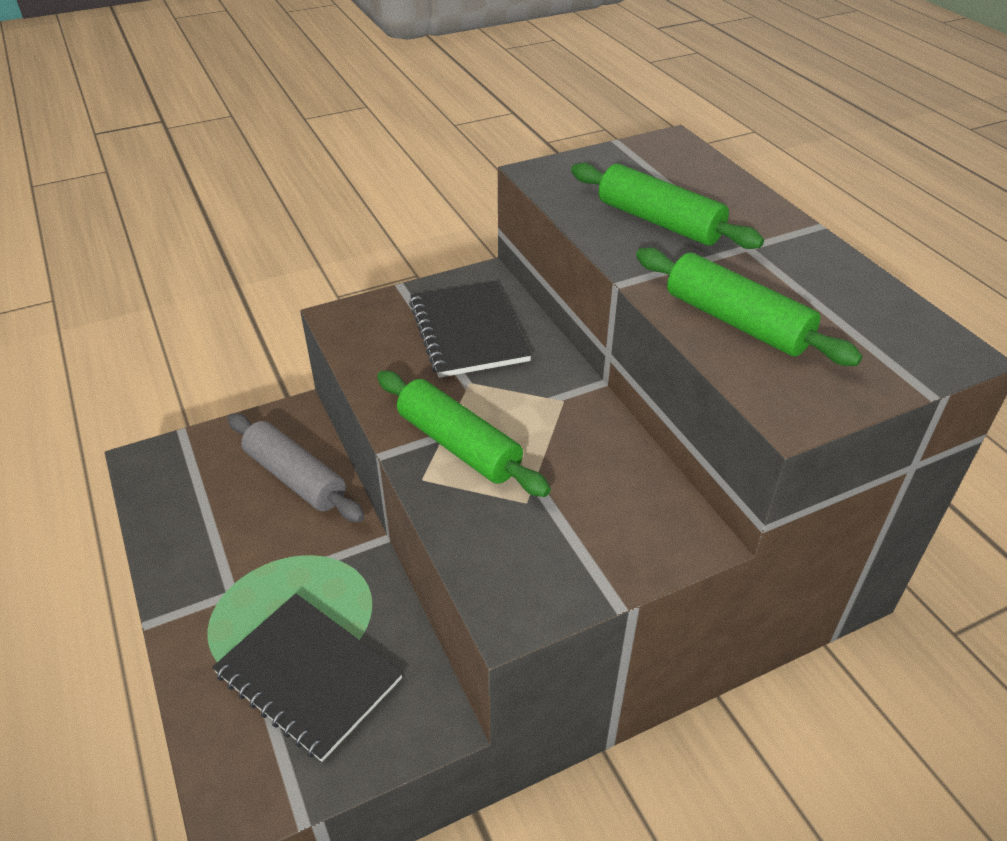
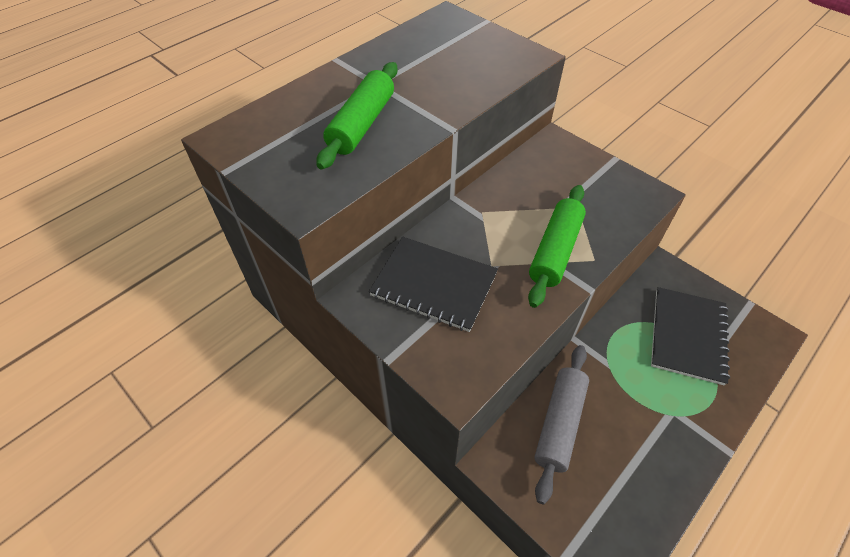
camera: 110 degrees left, 10 degrees up
black notebook [409,281,532,378] -> black notebook turned 60 degrees clockwise [369,237,498,332]
green rolling pin [636,247,863,366] -> none

